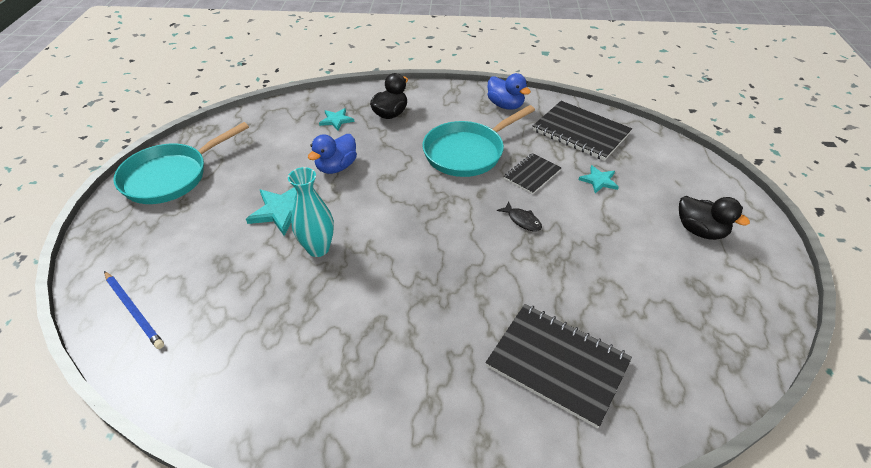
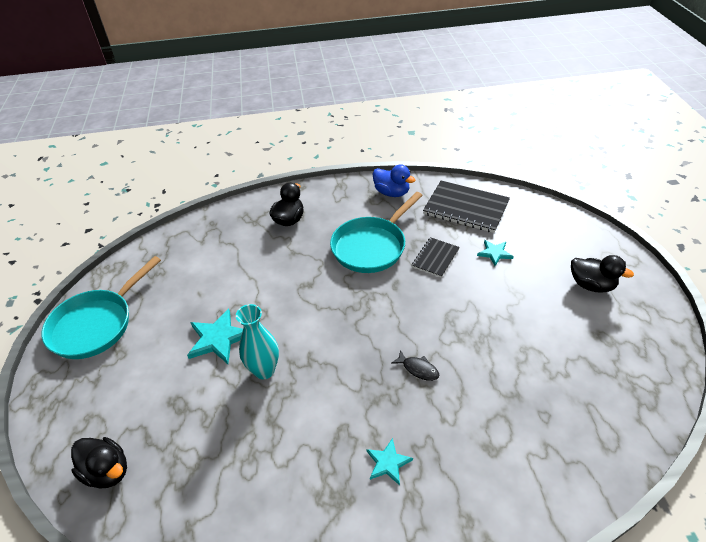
camera: 10 degrees left, 0 degrees up
blue pencil [104,271,164,349] -> black duck [71,437,127,489]
blue duck [308,134,357,174] -> none
turquoise star [319,108,354,131] -> turquoise star moved to [366,438,413,485]
black notebook [485,304,632,428] -> none
black fish [497,202,542,231] -> black fish moved to [391,350,439,381]

